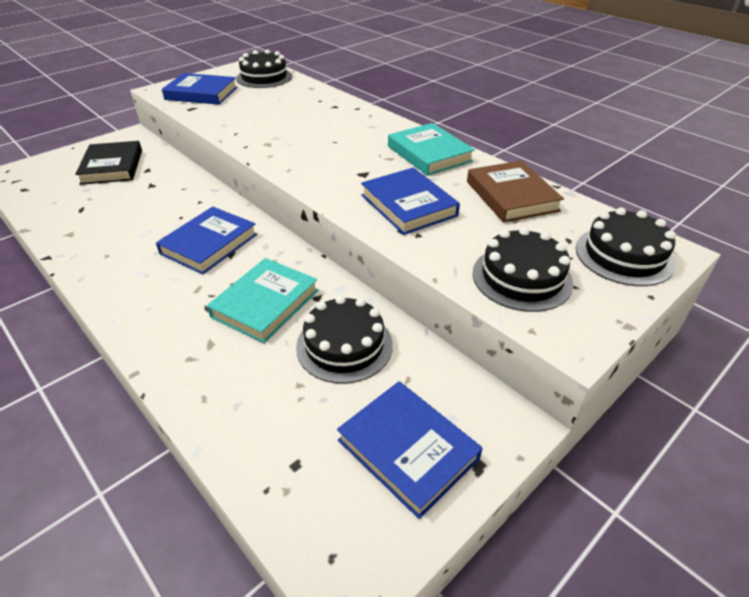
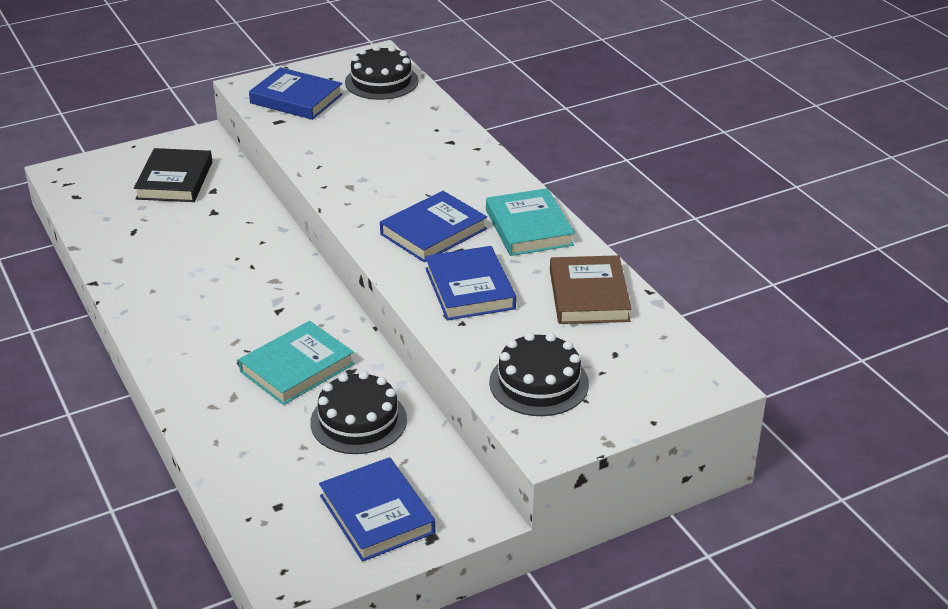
camera: 15 degrees right, 5 degrees down
blue book [156,207,257,274] -> blue book moved to [380,191,487,262]
black cake [576,207,676,286] -> none

